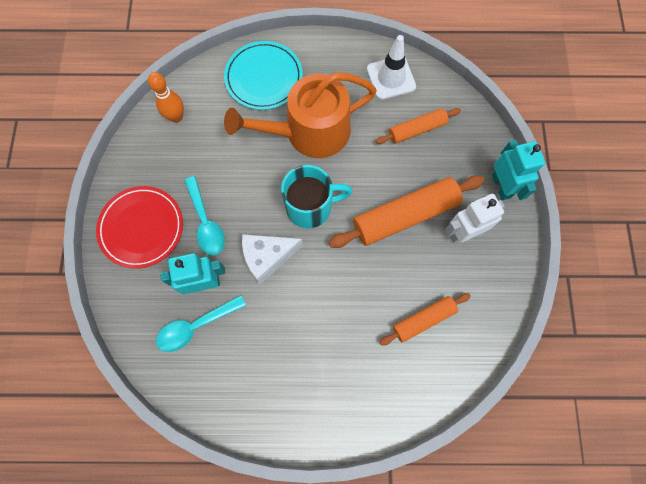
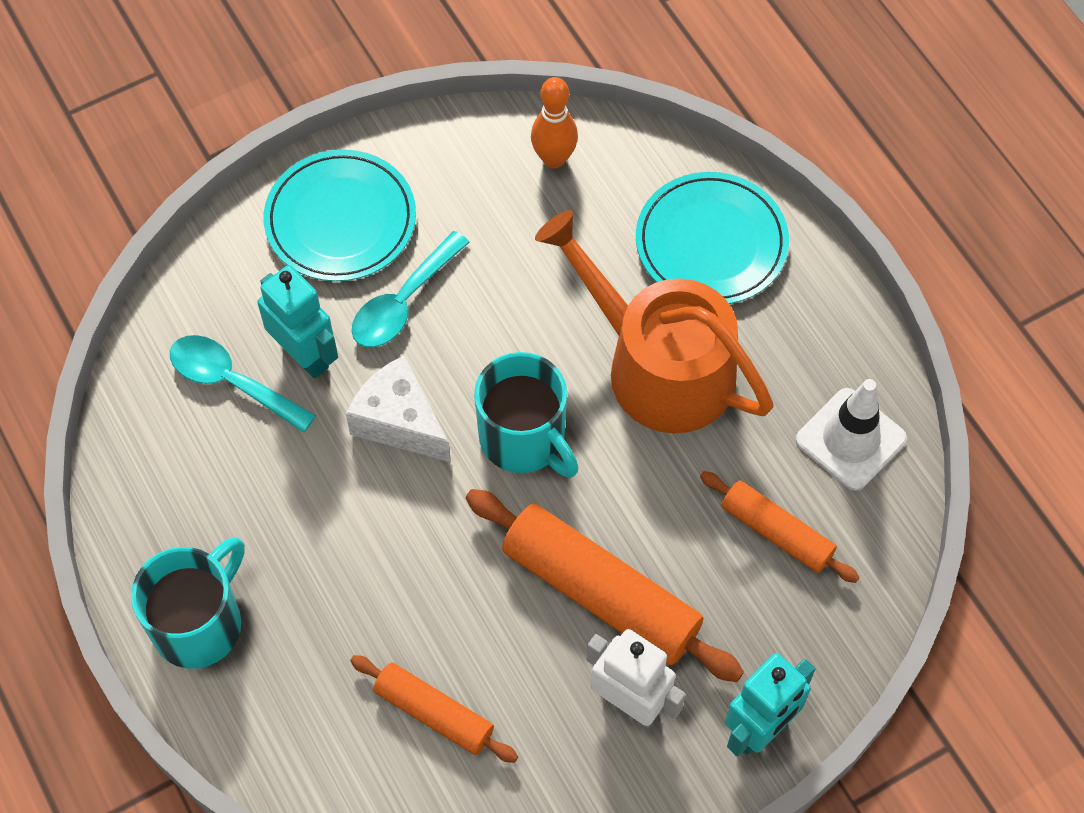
camera: 60 degrees right, 10 degrees down
red plate [96,186,183,269] -> turquoise plate [264,150,416,282]
none -> turquoise mug [131,537,245,669]

